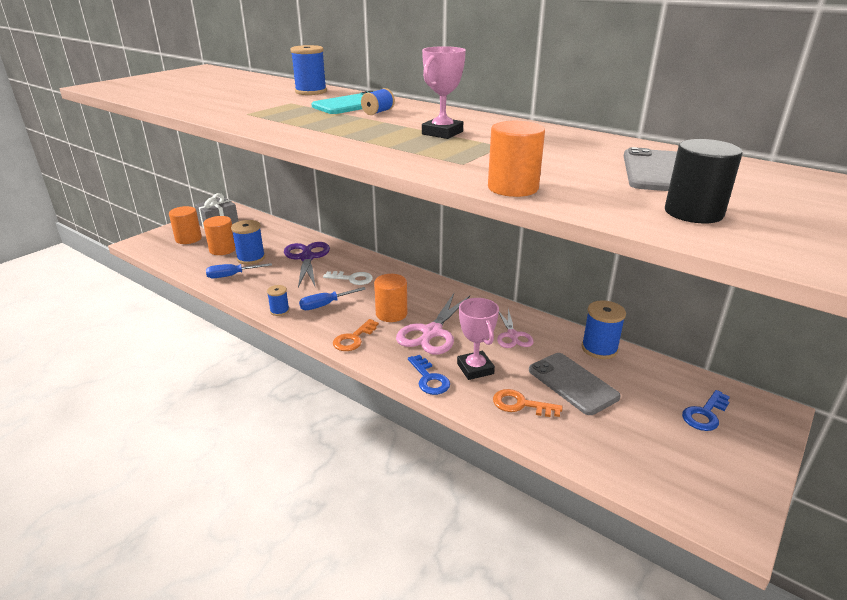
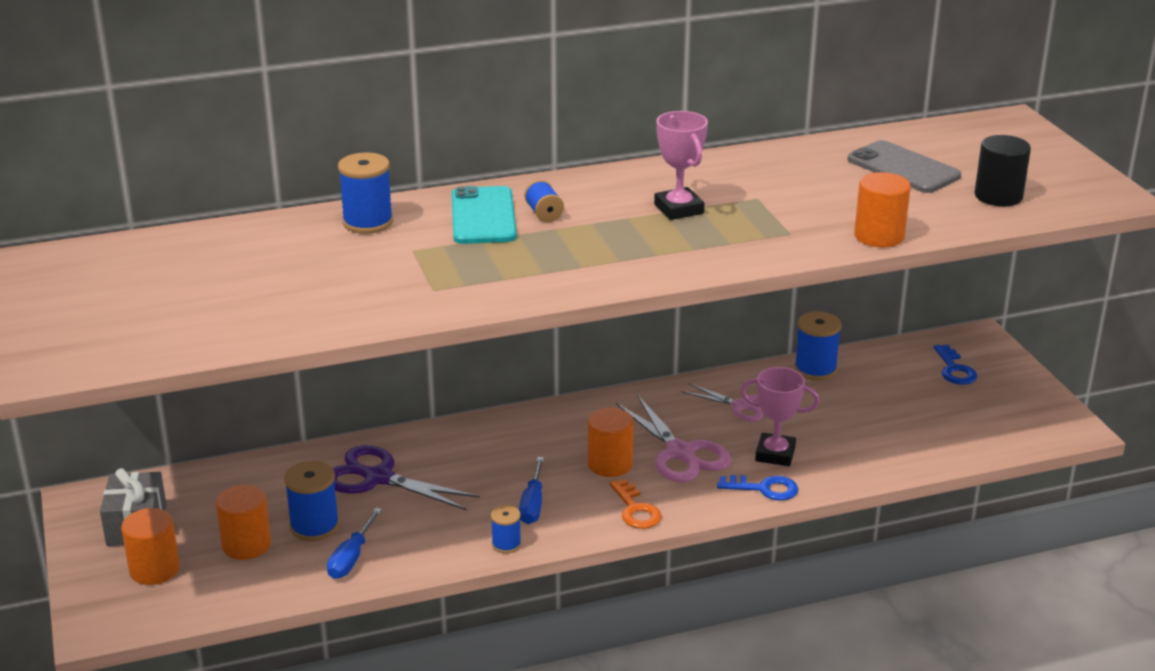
camera: 55 degrees left, 0 degrees up
white key [323,271,373,285] -> none
orange key [493,389,563,417] -> none
grey phone [529,353,621,415] -> none

